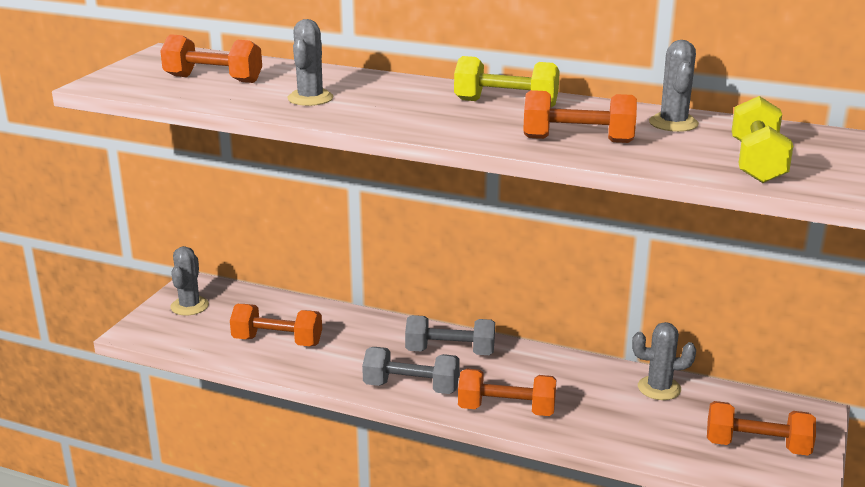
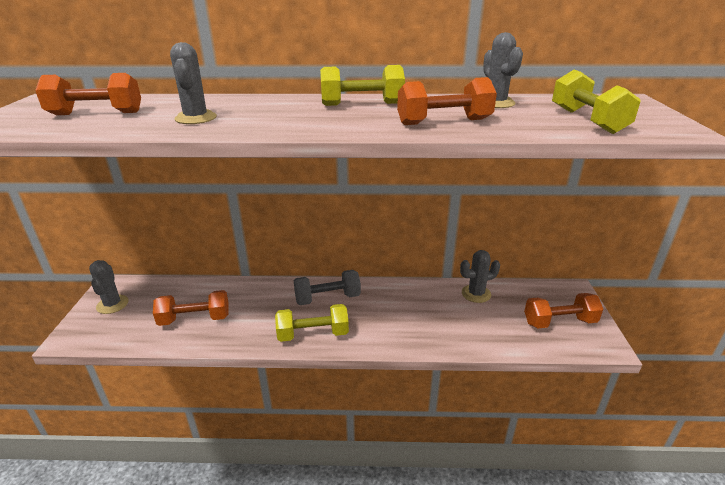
camera: 20 degrees left, 5 degrees up
grey dumbbell [362,347,460,394] -> yellow dumbbell [275,304,349,342]
orange dumbbell [458,369,557,416] -> none

